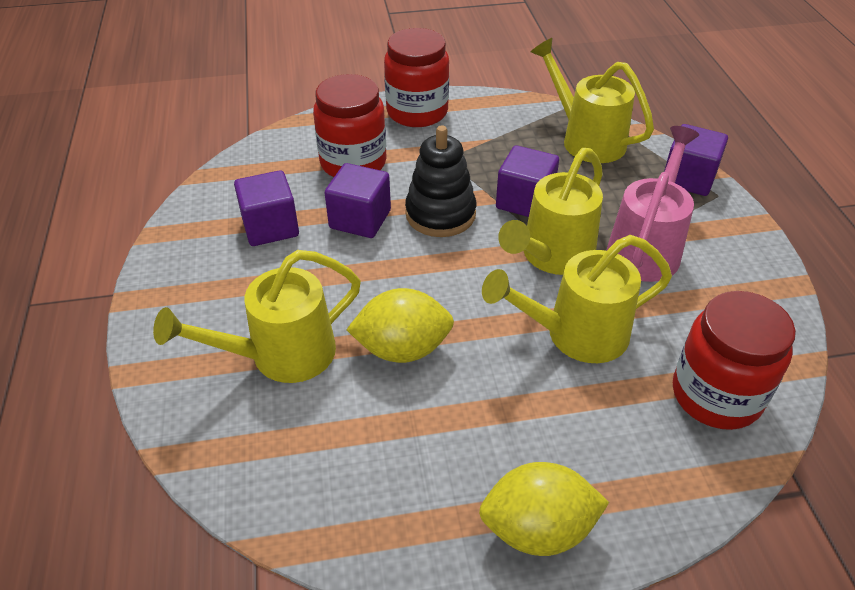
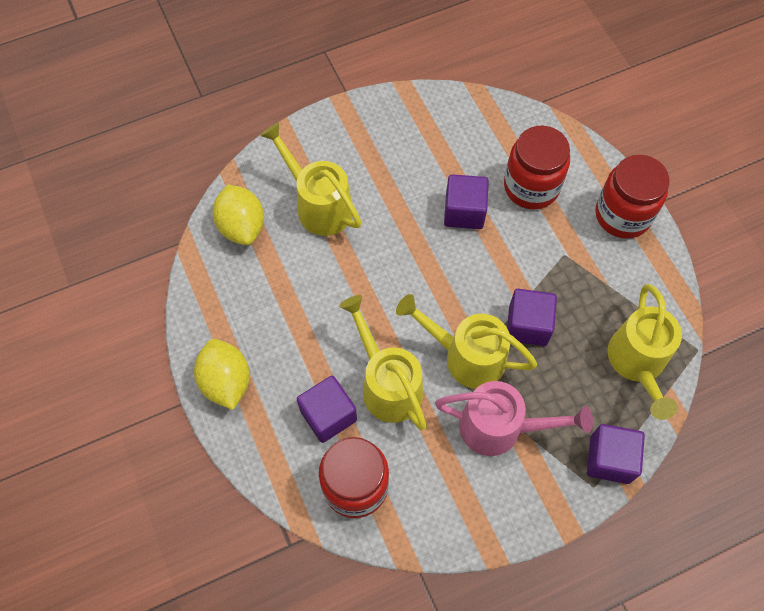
camera: 75 degrees right, 20 degrees up
purple cube [234,170,299,246] -> purple cube moved to [297,376,357,443]
yellow lemon [346,288,454,363] -> yellow lemon moved to [213,184,264,245]
black stacking toy [405,126,476,237] -> none
yellow watering can [531,38,654,163] -> yellow watering can turned 150 degrees clockwise [608,284,682,420]

